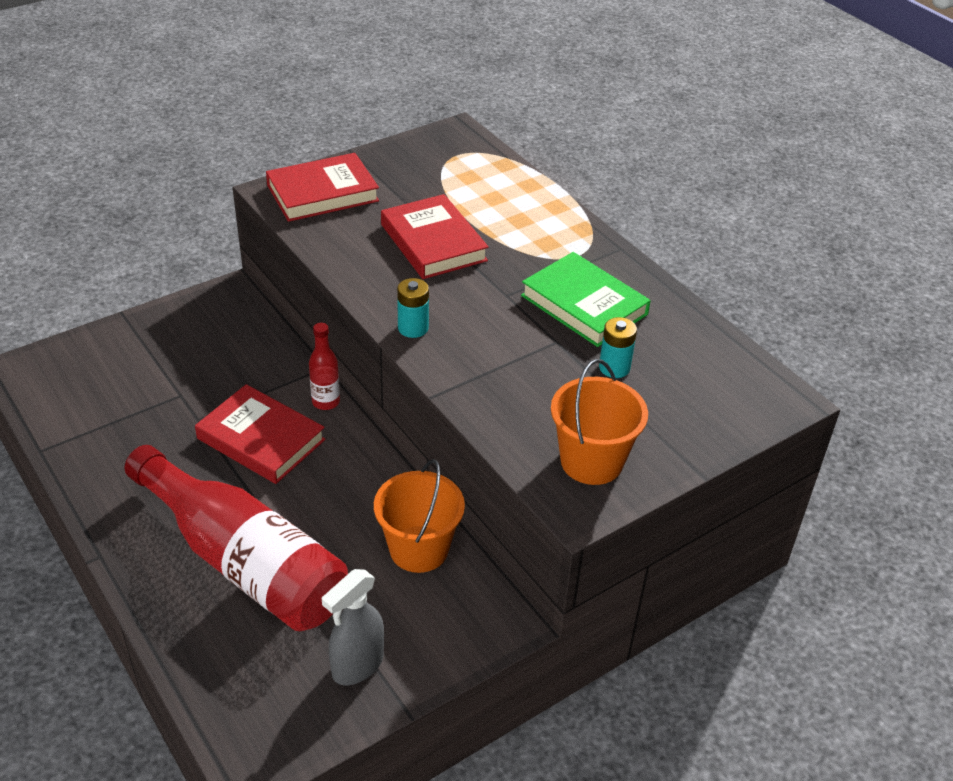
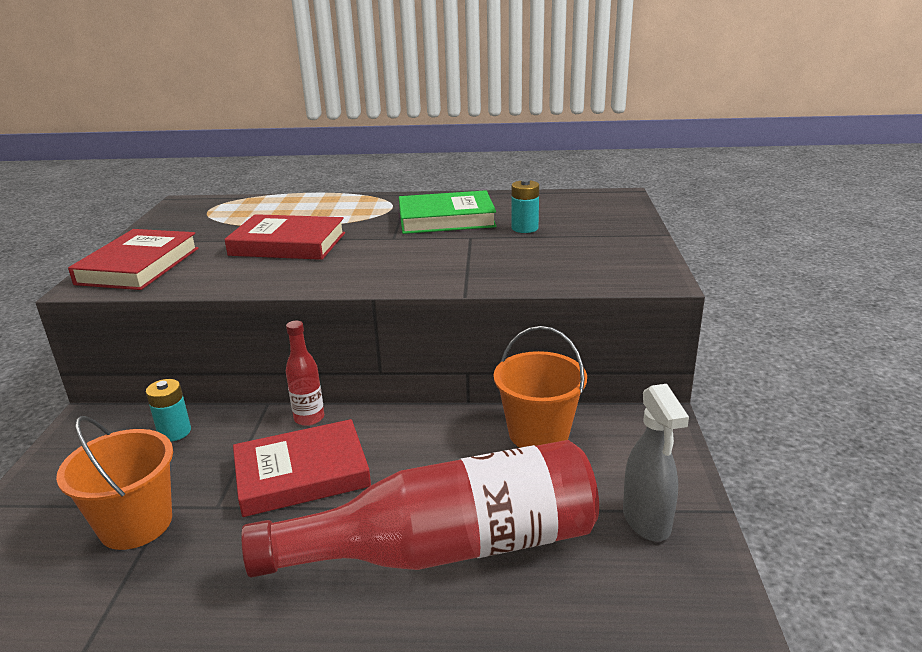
camera: 50 degrees left, 15 degrees down
turquoise battery [397,278,429,338] -> turquoise battery moved to [146,379,191,441]
orange bucket [551,359,648,485] -> orange bucket moved to [56,416,173,550]

